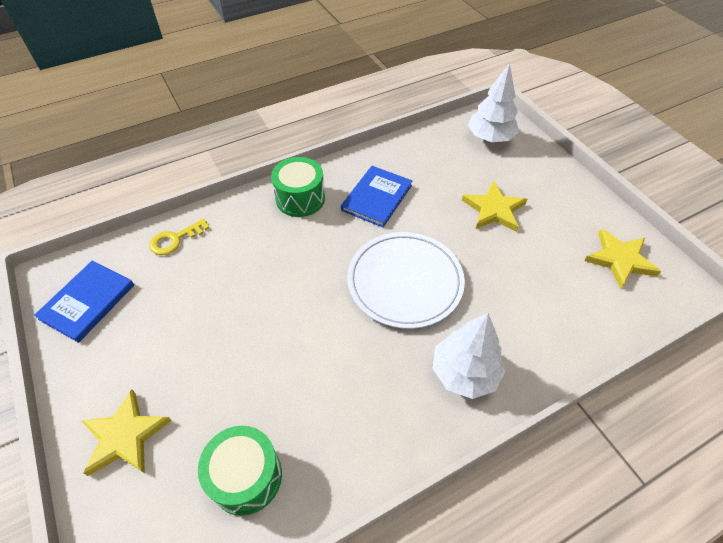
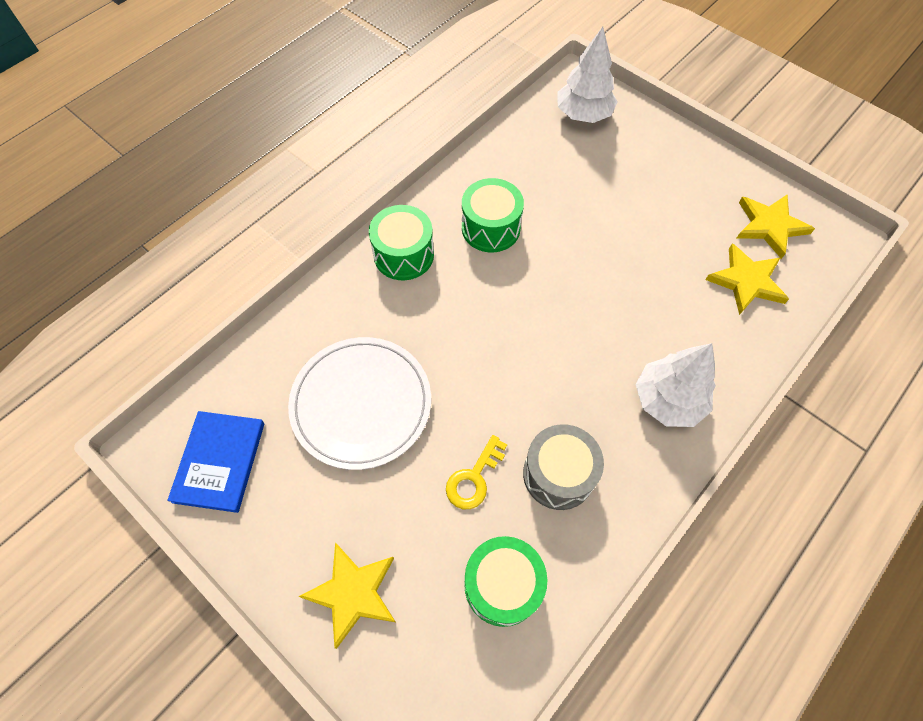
camera: 20 degrees left, 10 degrees up
yellow key [149,218,209,255] -> yellow key moved to [446,435,507,509]
blue book [341,166,412,228] -> green drum [462,178,524,252]
white plate [347,232,465,329] -> white plate moved to [288,337,431,470]
yellow star [462,181,527,232] -> yellow star moved to [705,243,789,315]
none -> grey drum [523,424,604,510]

